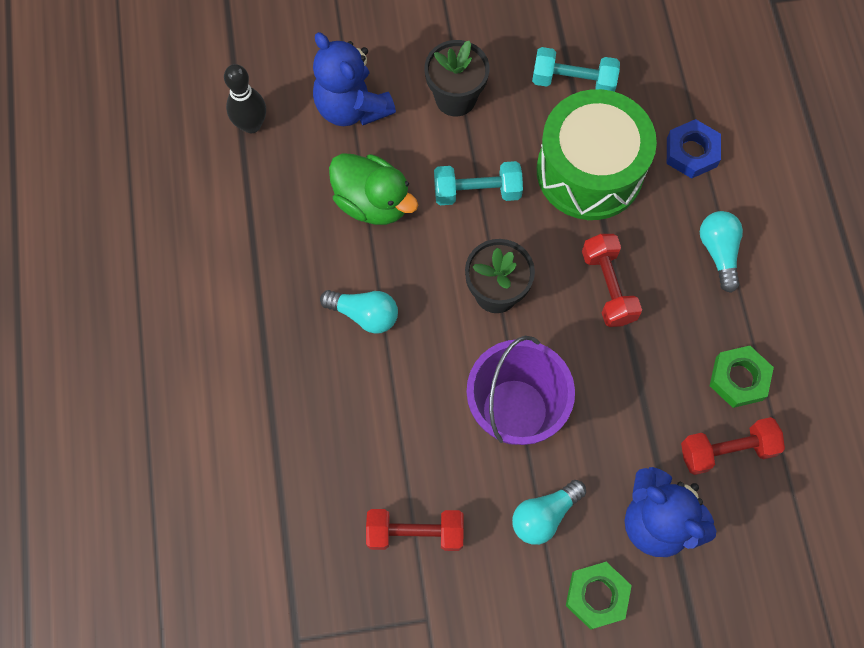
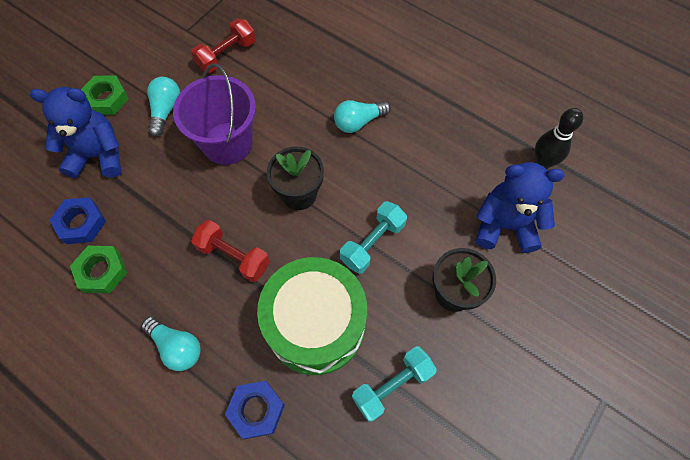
camera: 135 degrees right, 5 degrees down
green duck [329,153,418,225] -> none
red dumbbell [681,417,785,475] -> blue nut [49,197,106,244]

